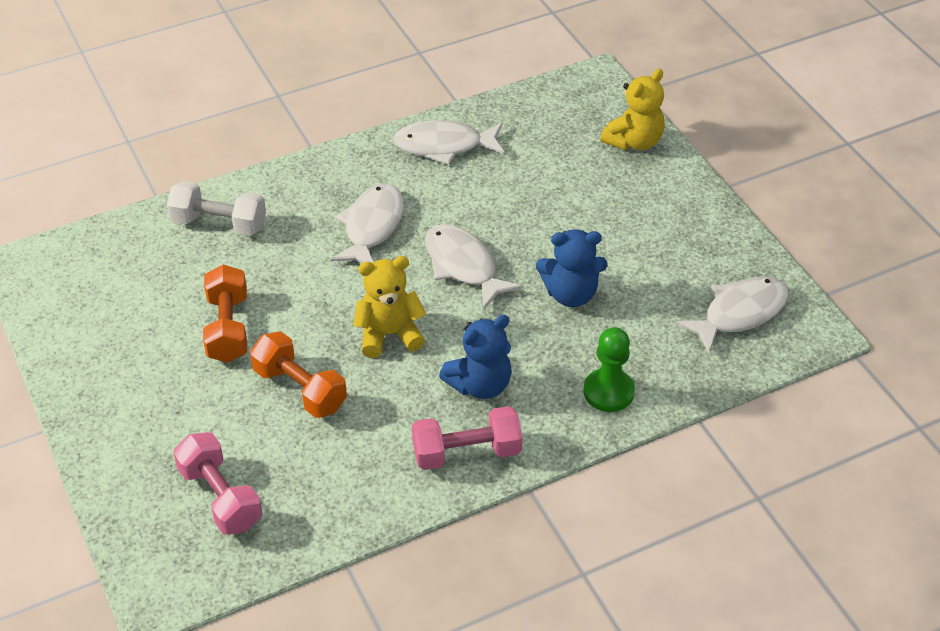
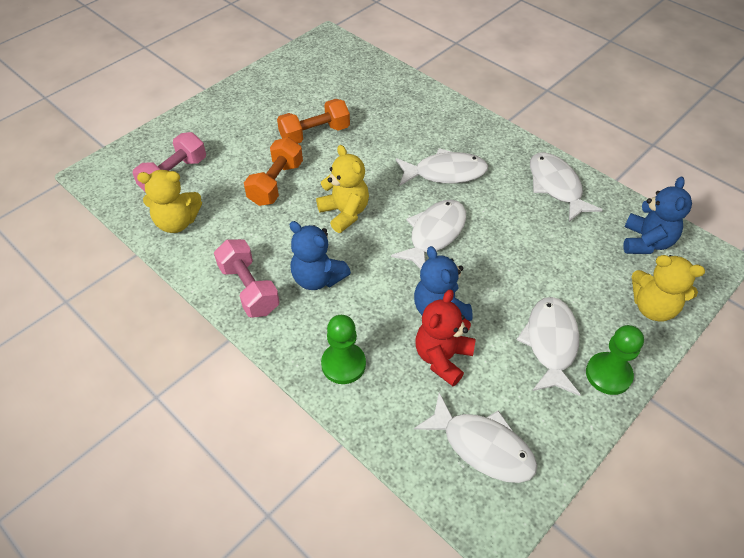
camera: 70 degrees right, 5 degrees up
white dumbbell [167,181,266,236] -> none
none -> yellow teddy bear [137,170,202,233]
none -> red teddy bear [416,290,476,386]
none -> white fish [516,297,581,396]
none -> green pawn [586,325,644,395]
none -> blue teddy bear [623,177,692,254]

